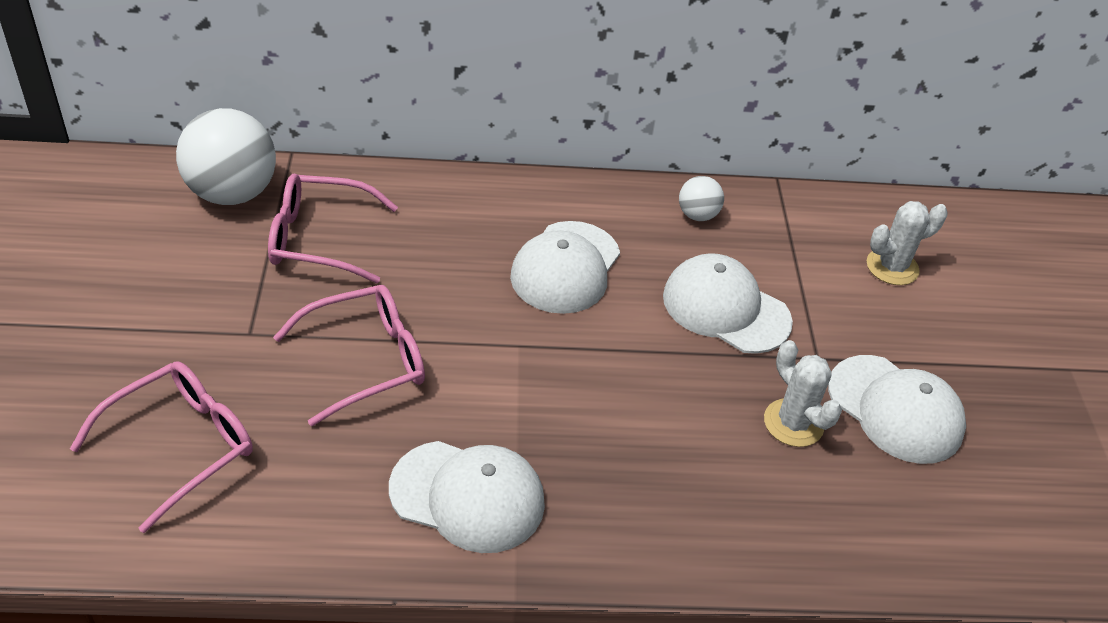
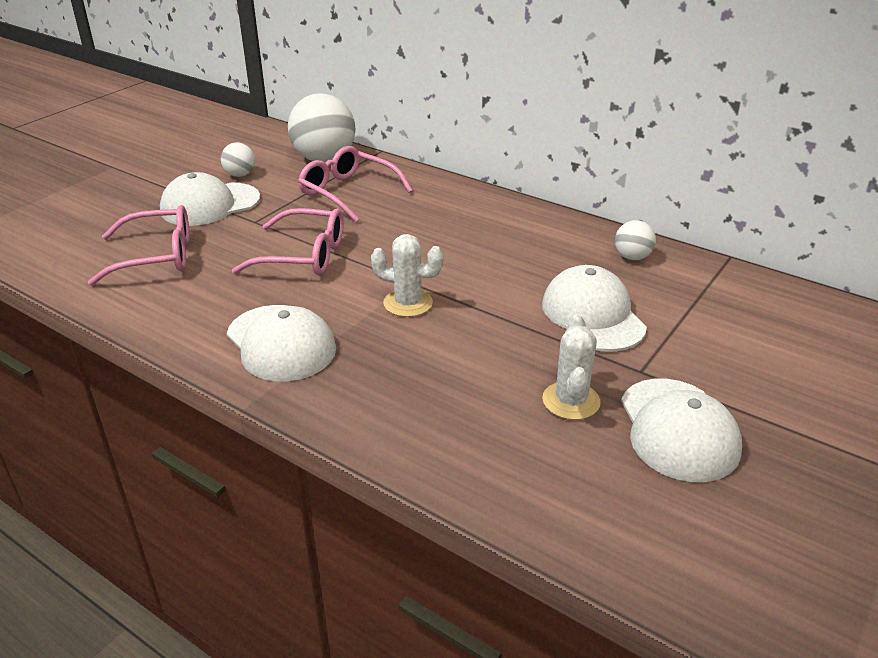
camera: 40 degrees right, 10 degrees down
white cap [510,221,620,314] -> white cap moved to [160,172,260,226]
white cactus [867,201,947,285] -> white cactus moved to [371,234,444,317]
none -> white ball [221,142,255,177]

